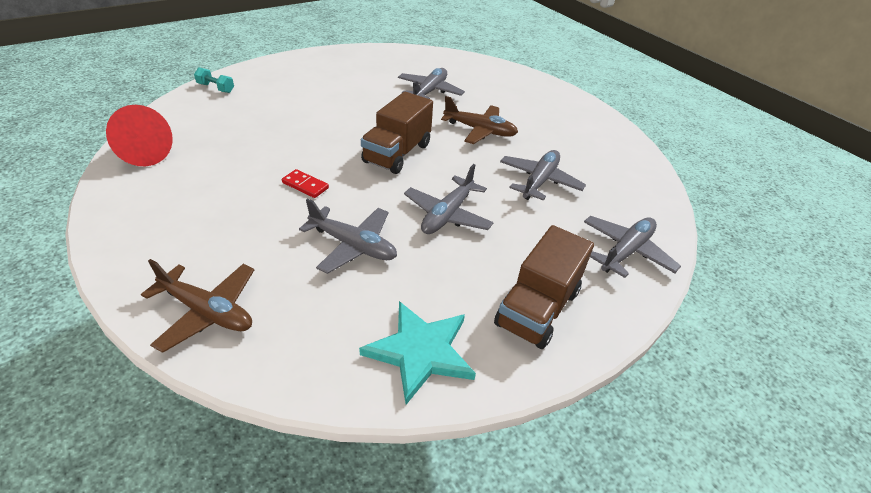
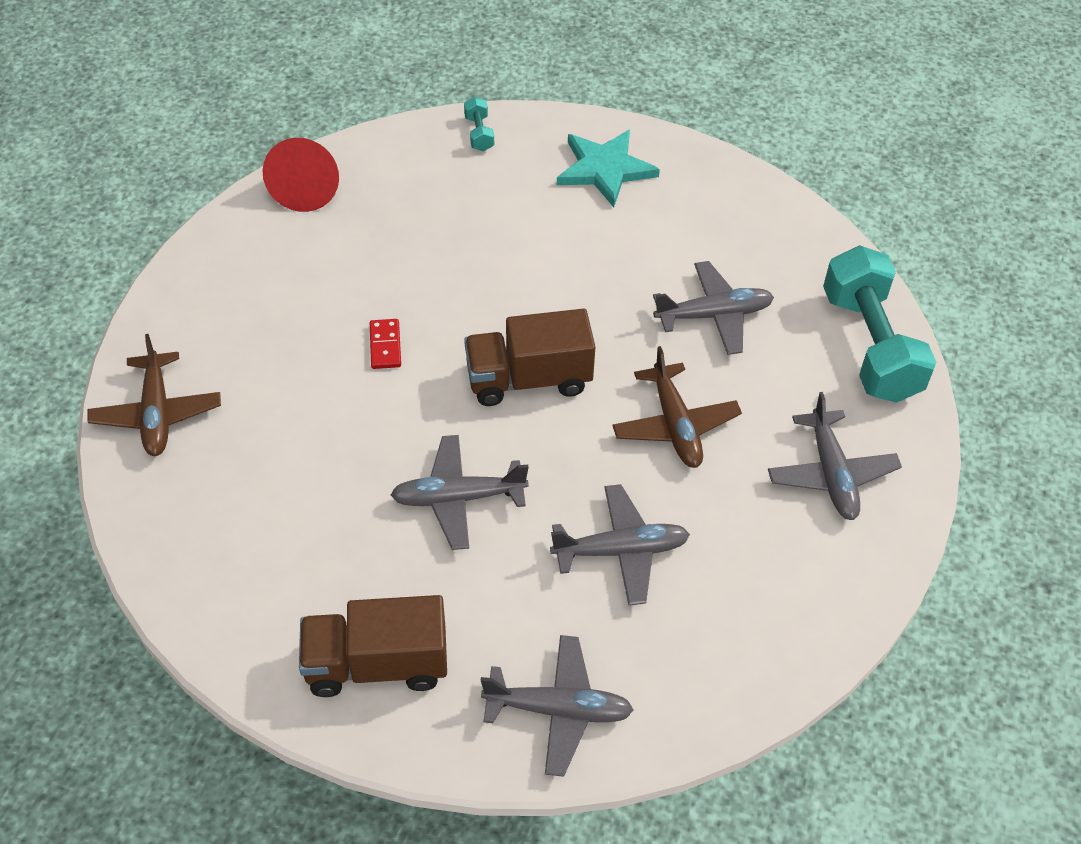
camera: 55 degrees right, 10 degrees up
grey plane [299,198,397,274] -> grey plane moved to [768,392,902,520]
turquoise star [359,301,476,405] -> turquoise star moved to [557,130,660,207]
none -> turquoise dumbbell [823,245,936,403]

